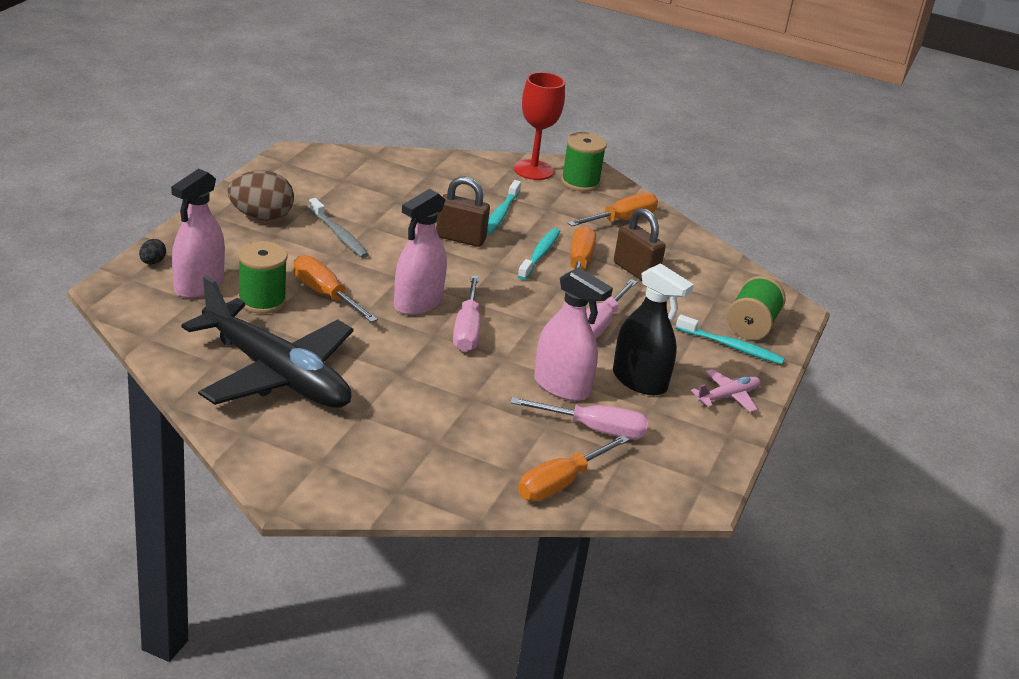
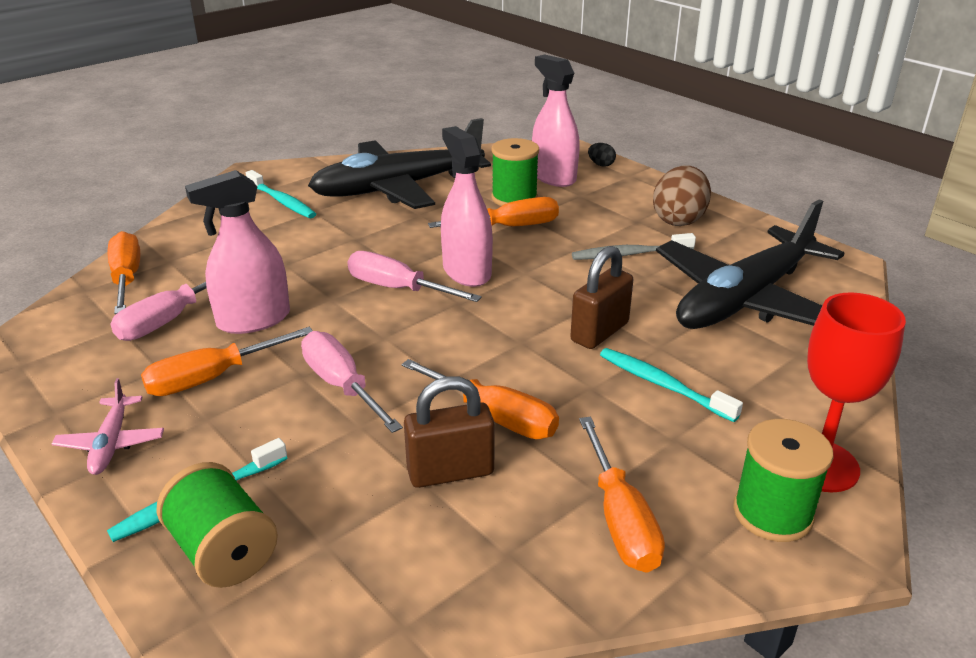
camera: 120 degrees right, 0 degrees up
turquoise toothbrush [518,228,560,280] -> turquoise toothbrush moved to [246,170,316,218]
black spray bottle [613,263,694,395] -> orange screwdriver [141,327,313,396]
none -> black plane [656,199,844,329]

